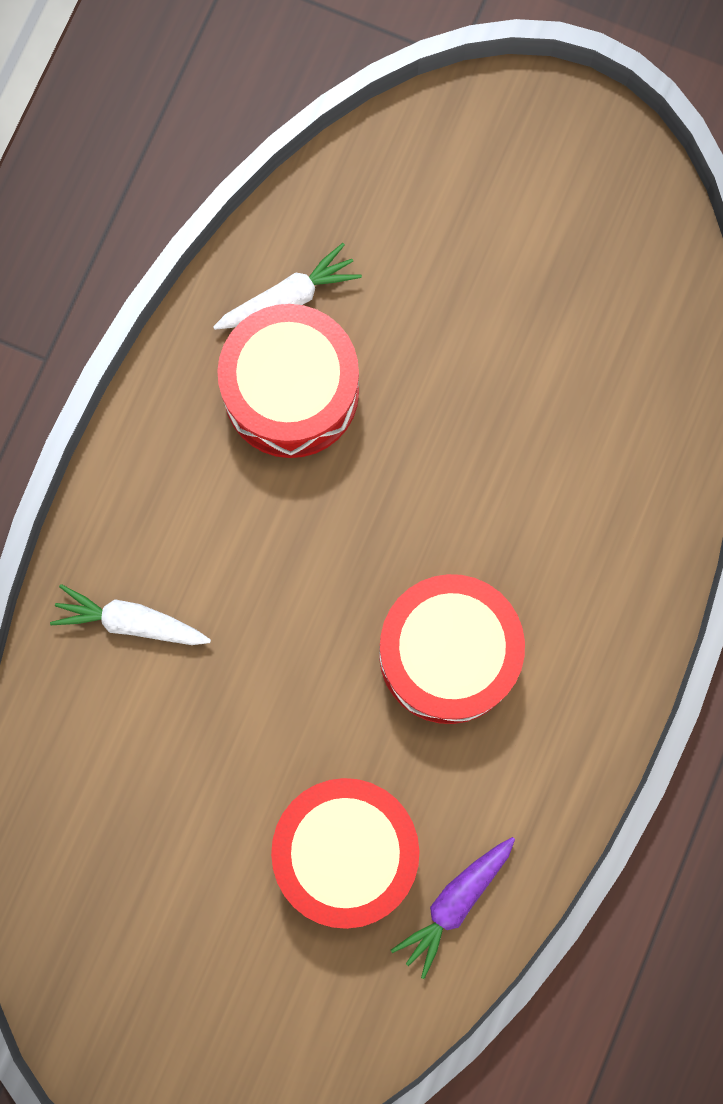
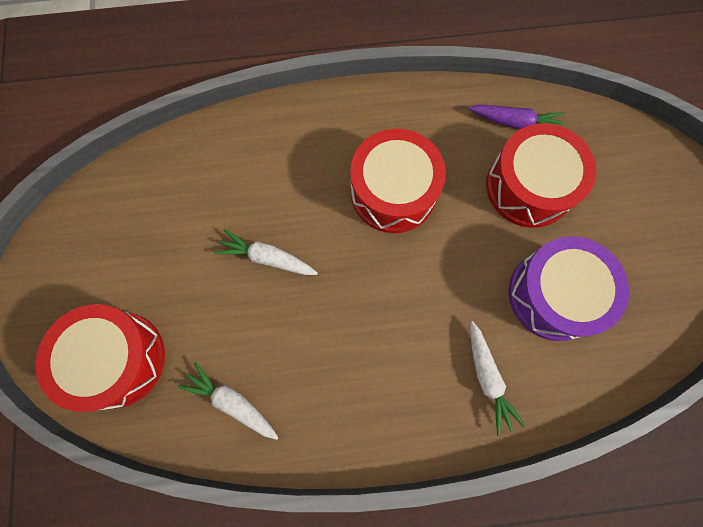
camera: 120 degrees left, 5 degrees down
red drum [217,304,359,458] -> red drum moved to [36,304,165,412]
none -> white carrot [214,229,318,275]
none -> purple drum [509,236,629,341]

